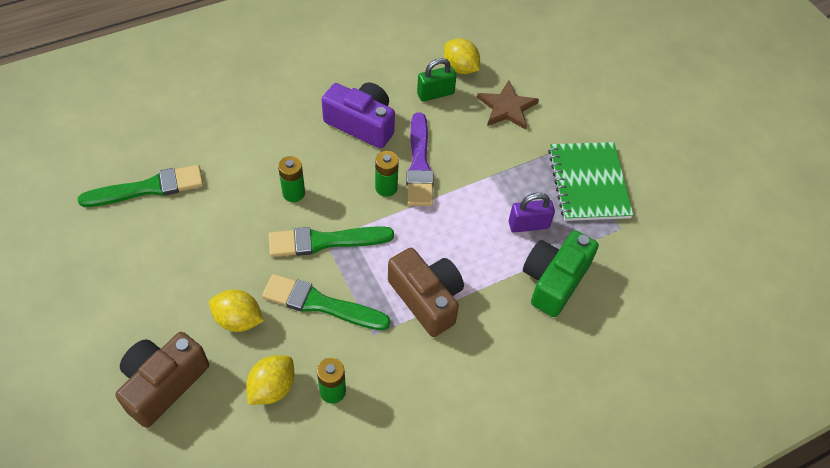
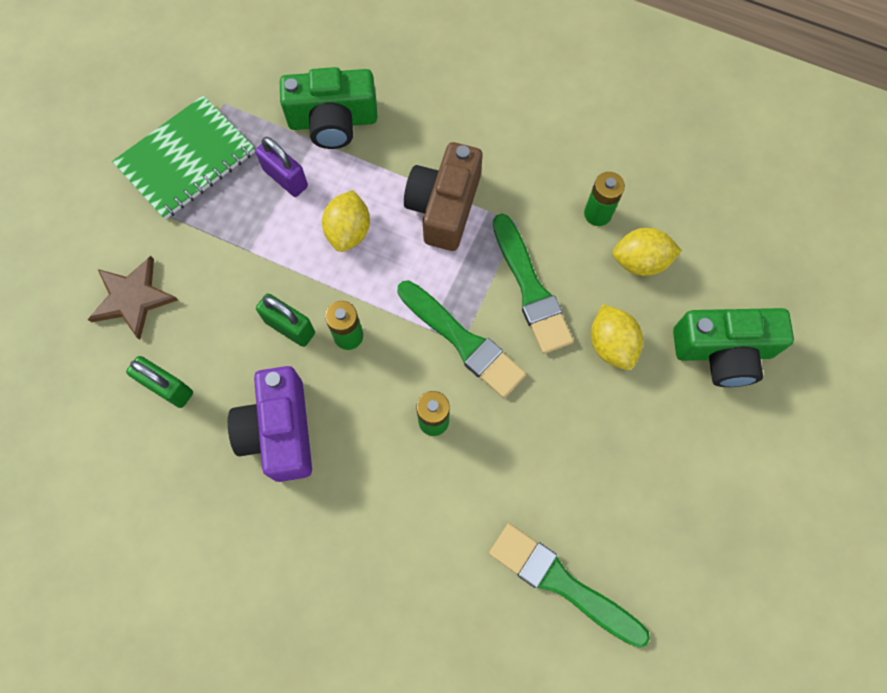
camera: 125 degrees left, 15 degrees up
brown camera [115,332,209,428] -> green camera [673,308,794,387]
purple brush [406,113,434,206] -> green padlock [256,293,315,347]
yellow lemon [444,38,480,74] -> yellow lemon moved to [322,190,370,252]

